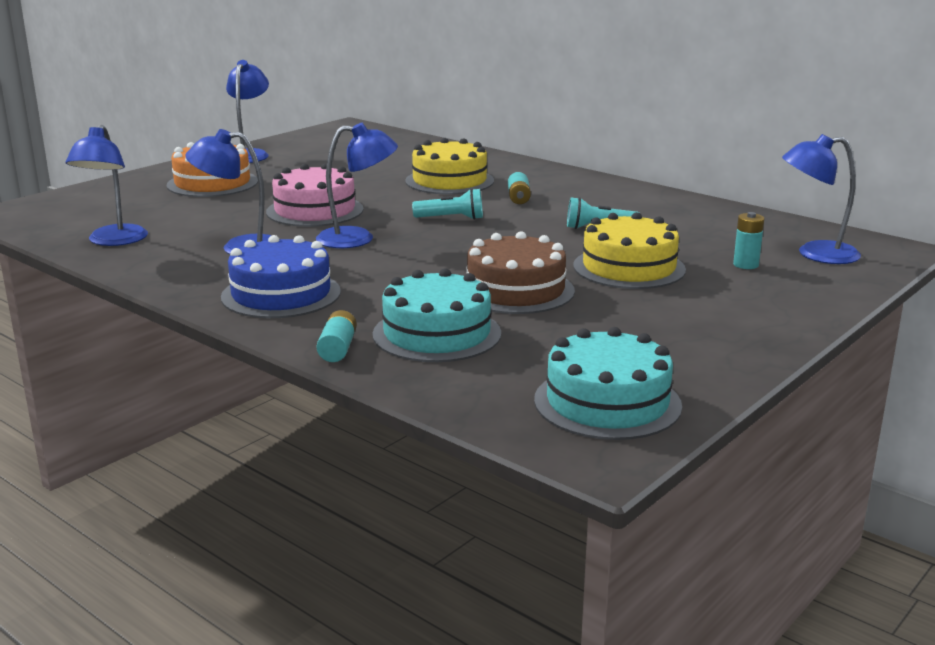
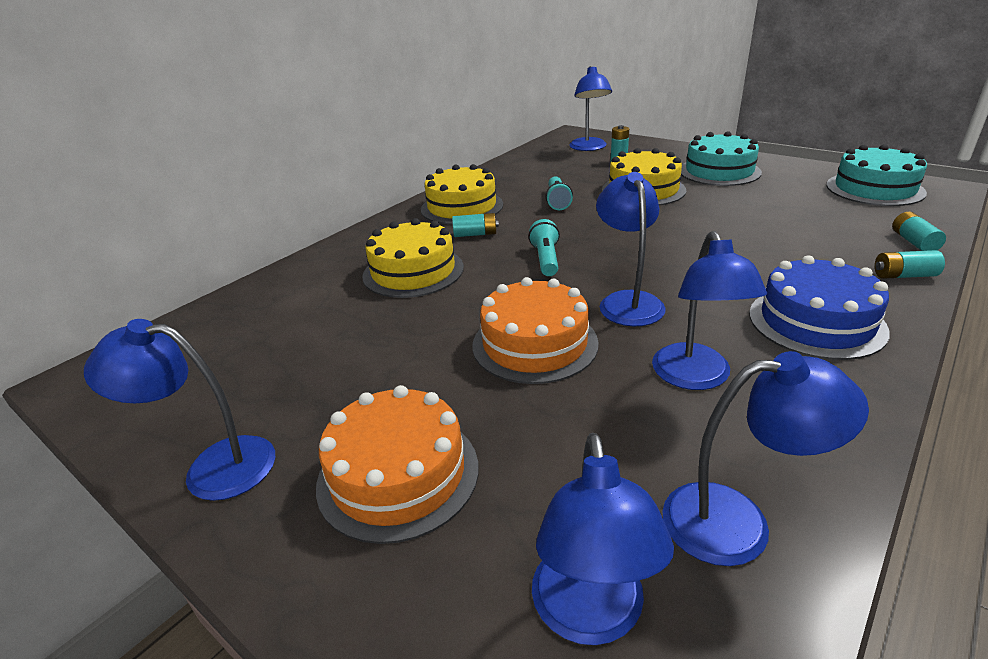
camera: 90 degrees left, 10 degrees up
pink cake [266,163,364,227] -> orange cake [472,277,599,384]
turquoise cake [373,268,501,362] -> turquoise cake moved to [681,131,762,186]
brown cake [467,231,575,314] -> none
none -> yellow cake [421,164,503,224]
none -> blue lamp [532,433,674,645]
none -> turquoise battery [892,212,946,251]

